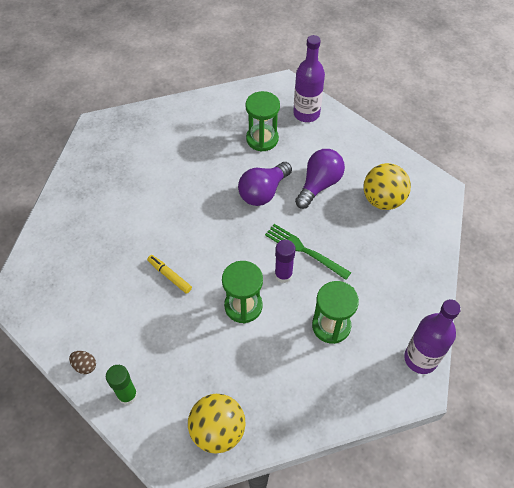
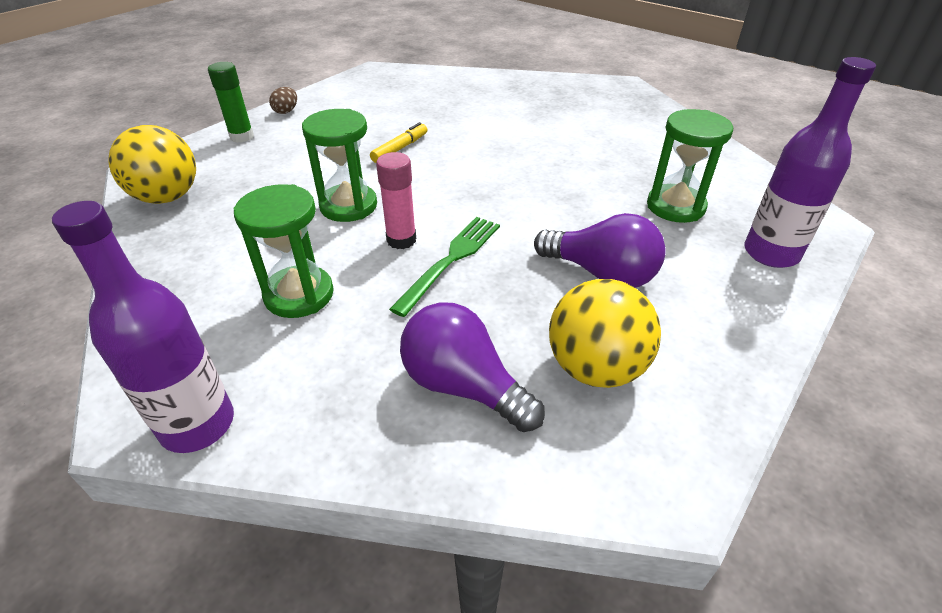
camera: 85 degrees right, 15 degrees down
purple light bulb [238,162,292,206] -> purple light bulb moved to [400,302,545,432]
purple glue stick [275,240,296,283] -> pink glue stick [376,152,416,249]

